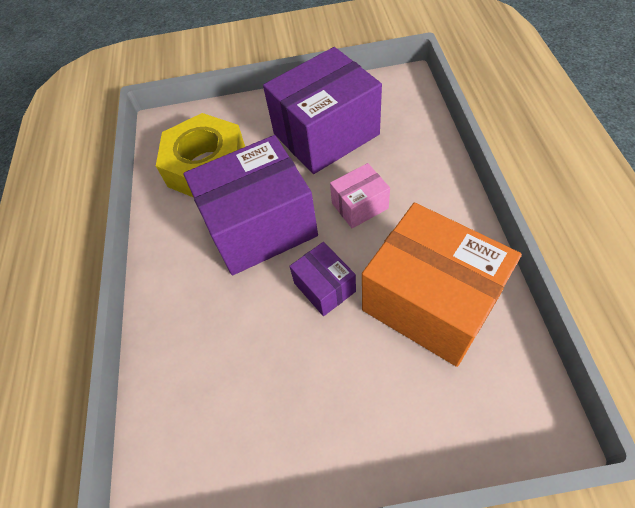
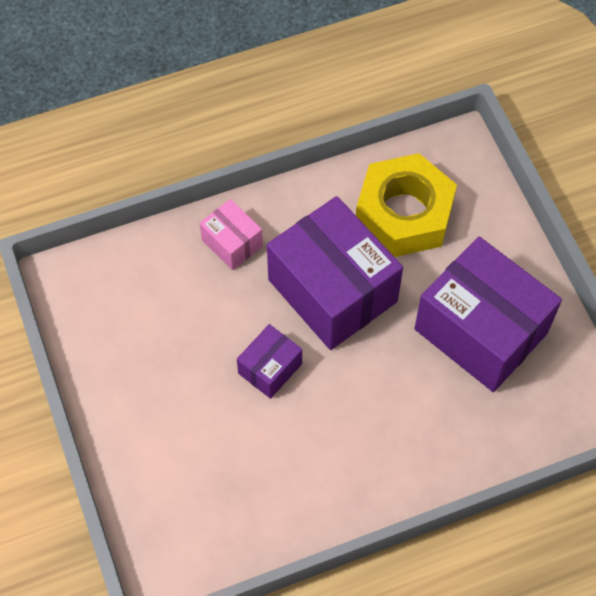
camera: 70 degrees right, 5 degrees up
pink box [330,163,390,228] -> pink box moved to [200,199,263,270]
orange box [362,203,522,367] -> none

